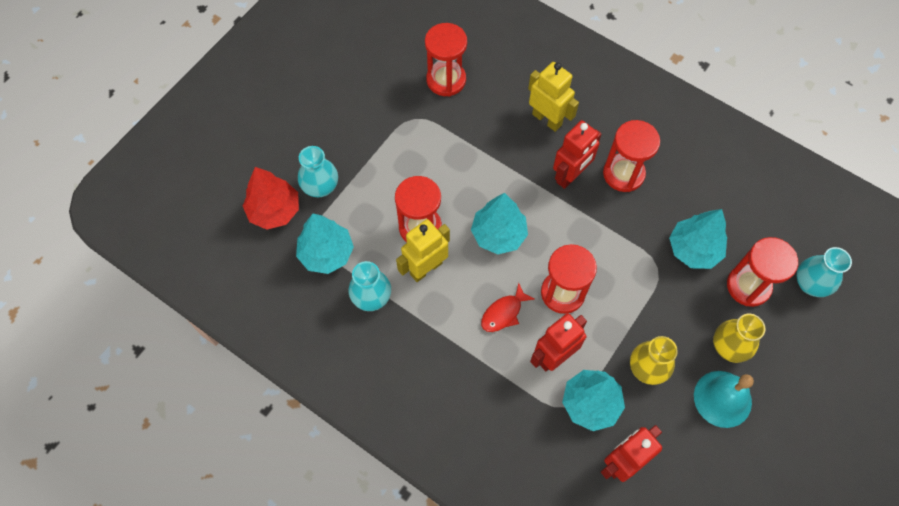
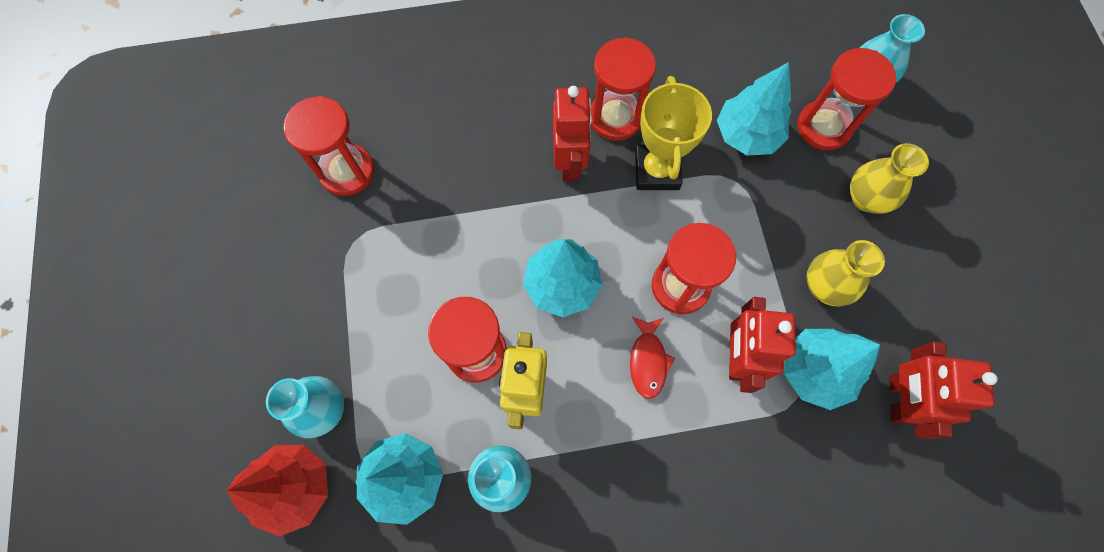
camera: 45 degrees left, 5 degrees up
yellow robot [528,62,579,132] -> none
turquoise bell [694,371,754,428] -> none
none -> yellow trophy [635,76,712,190]

